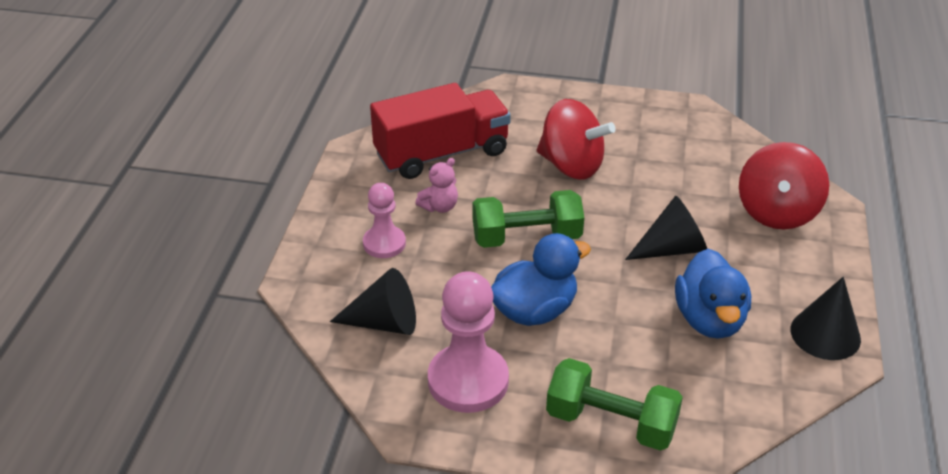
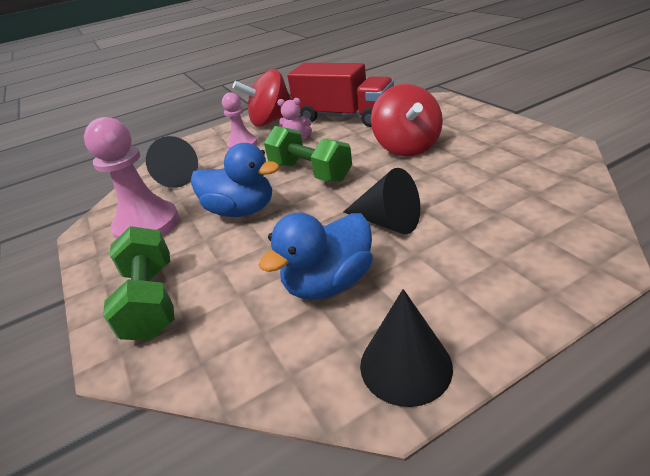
camera: 55 degrees right, 5 degrees down
red spinning top [739,142,829,229] -> red spinning top moved to [233,69,292,127]

